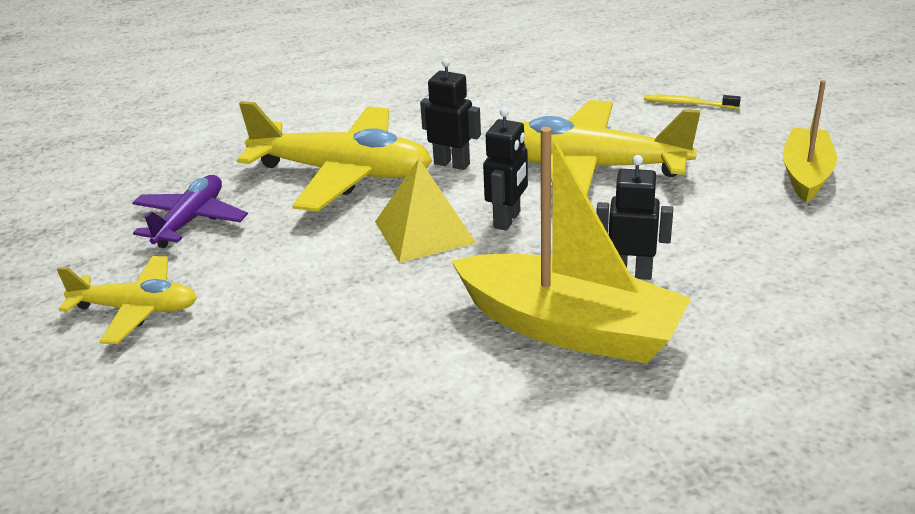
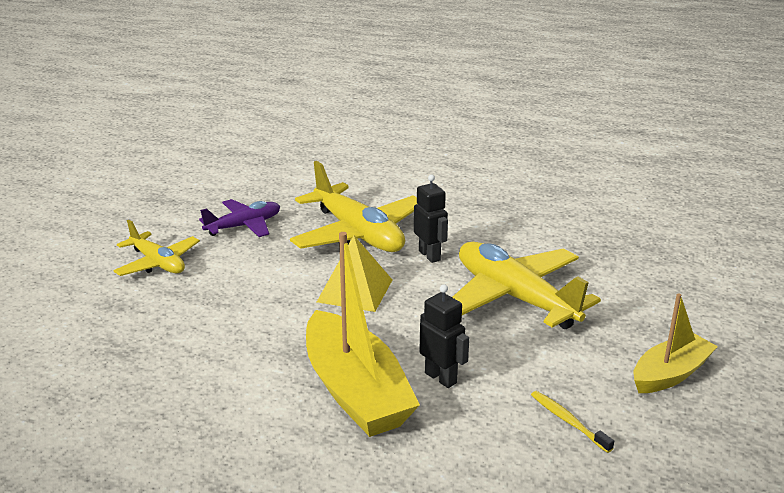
camera: 35 degrees right, 5 degrees down
black robot [483,107,528,230] -> none
yellow toothbrush [644,95,741,109] -> yellow toothbrush moved to [531,391,614,453]

